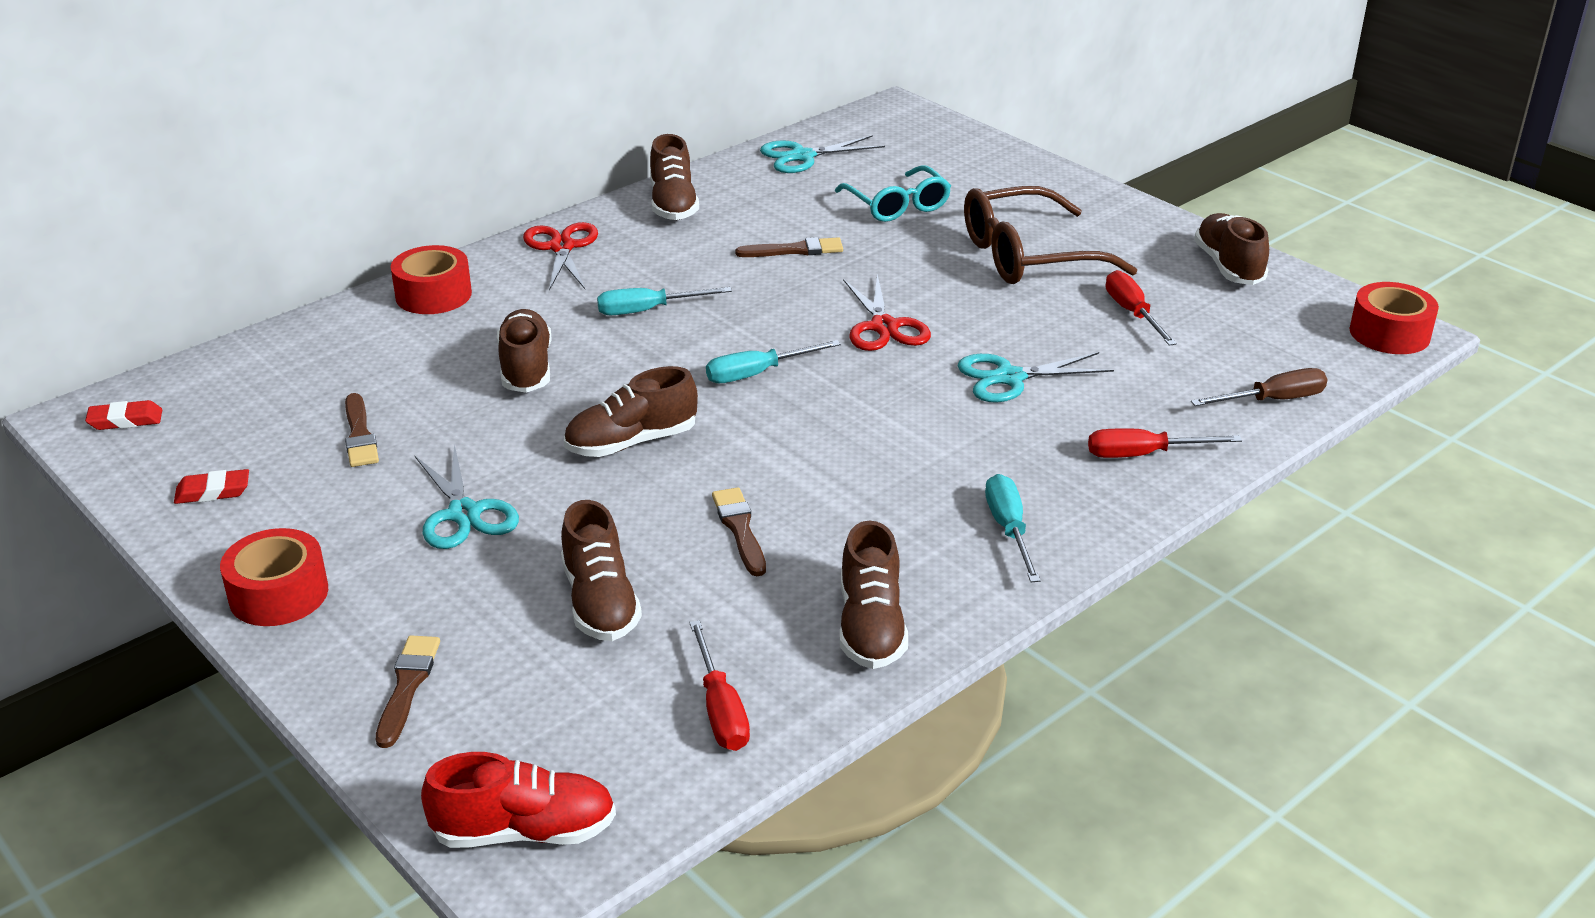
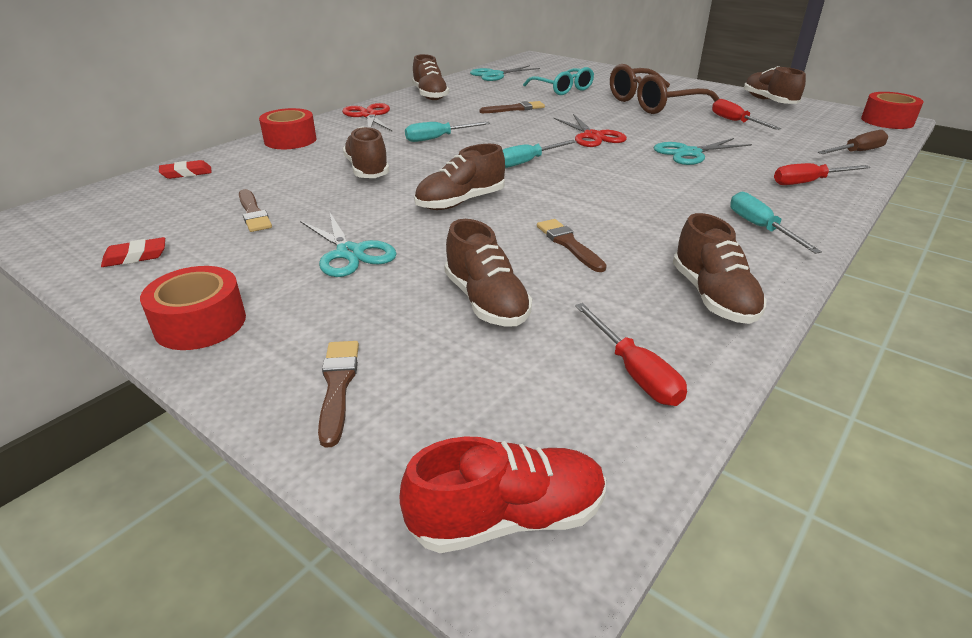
camera: 10 degrees left, 0 degrees up
red eraser [85,400,162,430] -> red eraser moved to [159,160,212,179]

